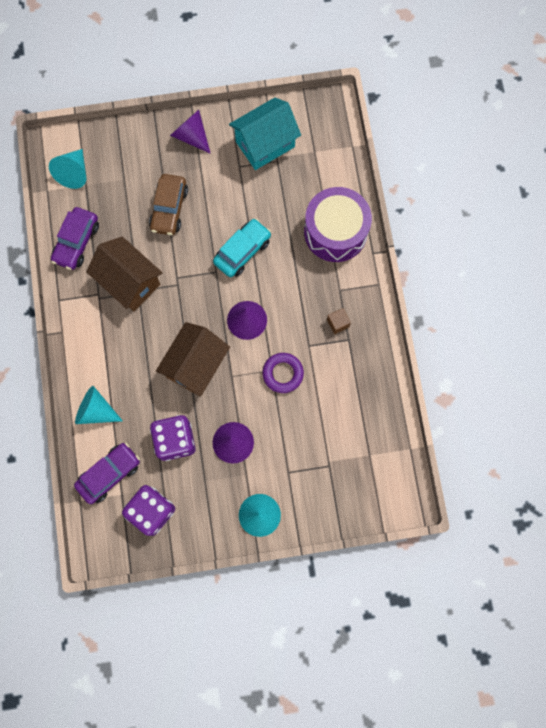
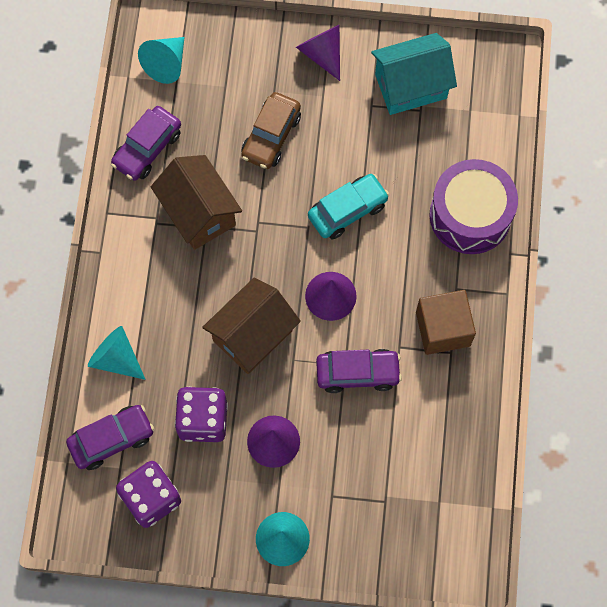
camera: 15 degrees right, 5 degrees down
purple ring [262,353,304,393] -> purple car [316,349,402,393]
brown cube [327,308,351,334] -> brown cube [416,290,476,355], size x2.10

